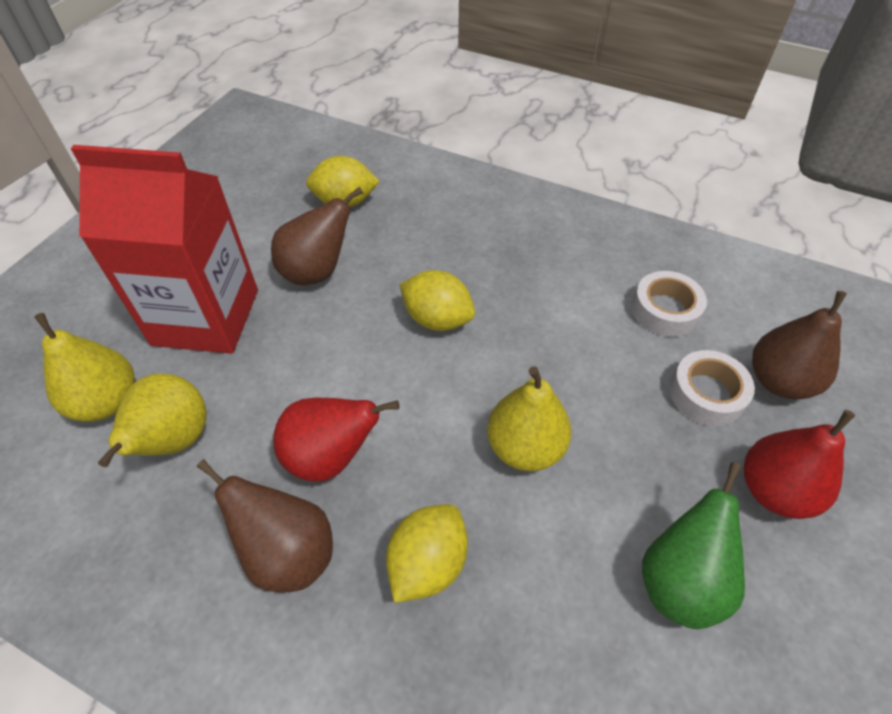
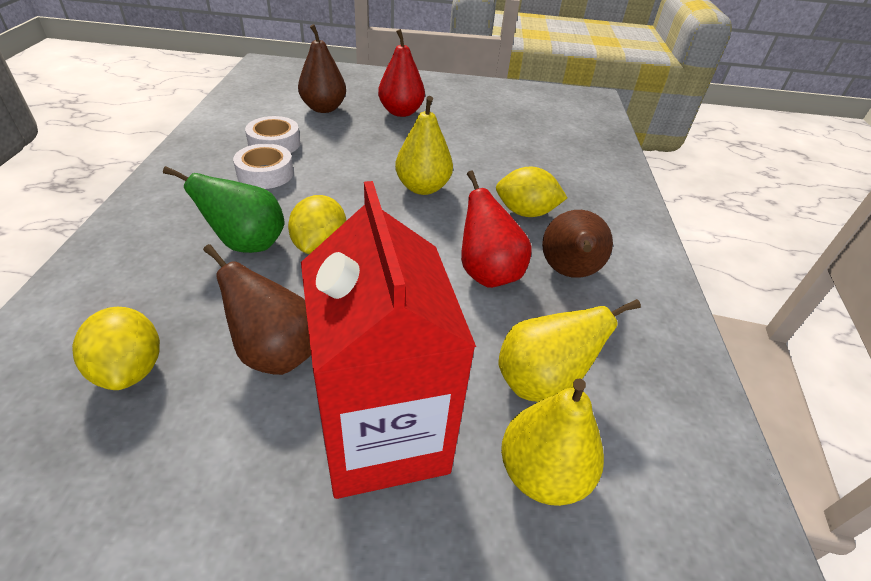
camera: 115 degrees left, 10 degrees down
green pear [642,462,745,629] -> green pear moved to [163,166,285,253]
white tape [669,350,755,426] -> white tape moved to [233,144,294,189]

